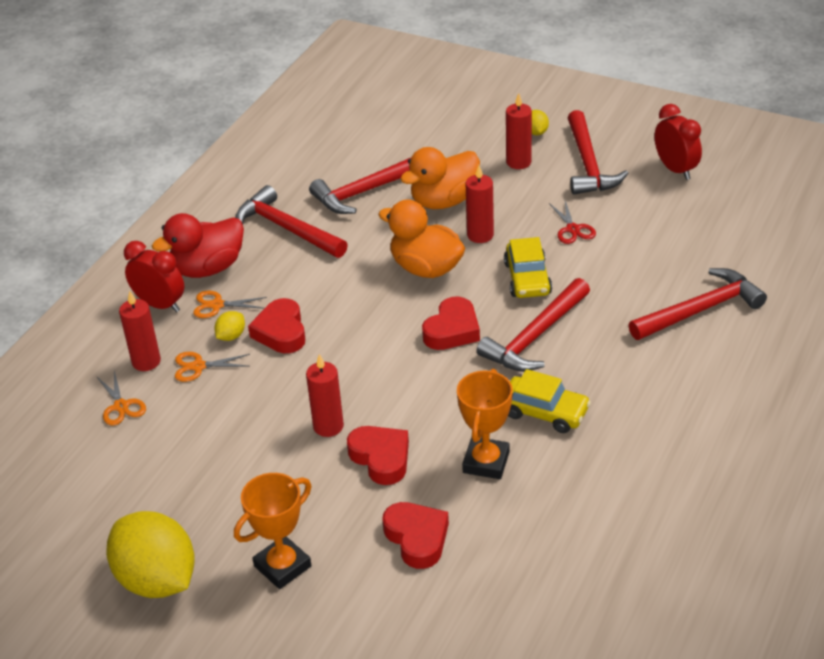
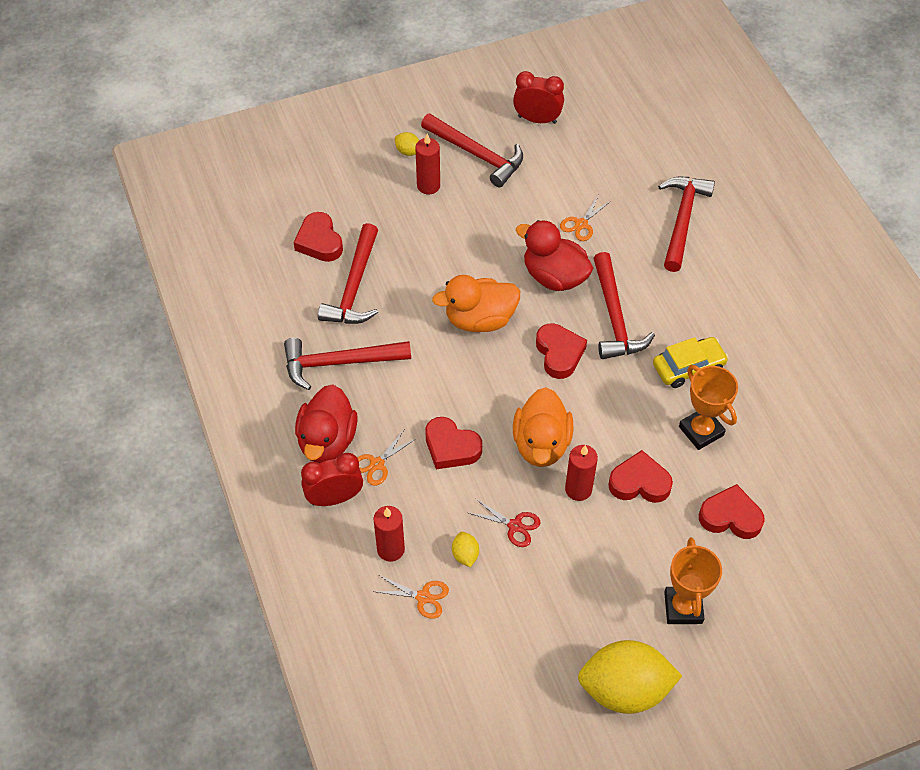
camera: 50 degrees left, 15 degrees up
orange scissors [175,352,250,382] -> orange scissors moved to [560,196,611,241]
yellow lemon [214,311,245,341] -> yellow lemon moved to [452,532,479,567]
orange duck [400,147,480,209] -> orange duck moved to [513,387,573,467]
red candle [466,165,494,243] -> none
yellow car [504,237,552,298] -> red duck [516,220,593,291]
red scissors [549,201,596,244] -> red scissors moved to [469,498,540,547]
none -> red heart [294,212,343,262]

